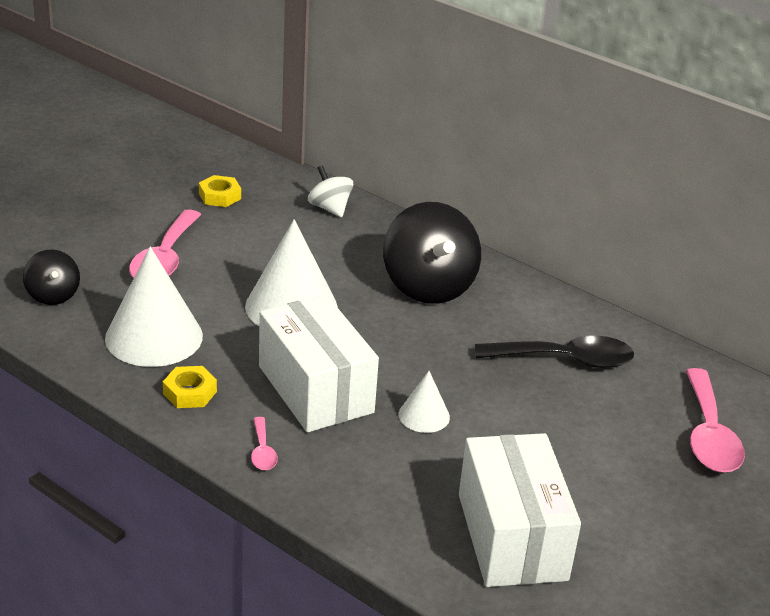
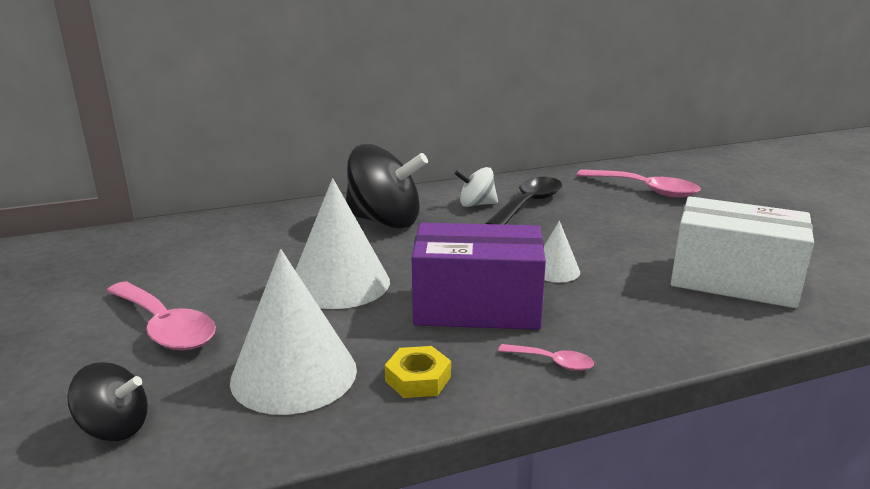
camera: 55 degrees left, 10 degrees down
yellow nut [199,175,241,207] -> none
white box [259,295,379,432] -> purple box [412,222,546,330]
white spinning top [308,165,353,217] -> white spinning top moved to [454,167,498,207]

